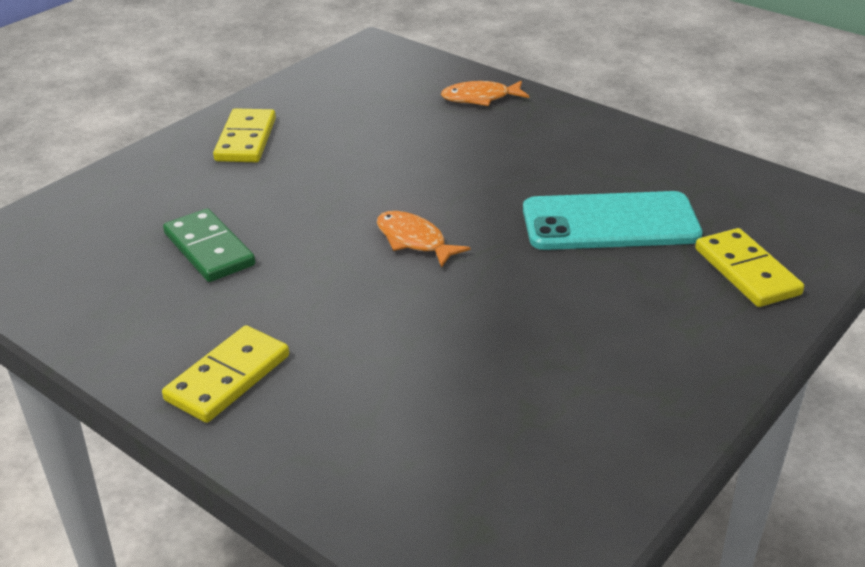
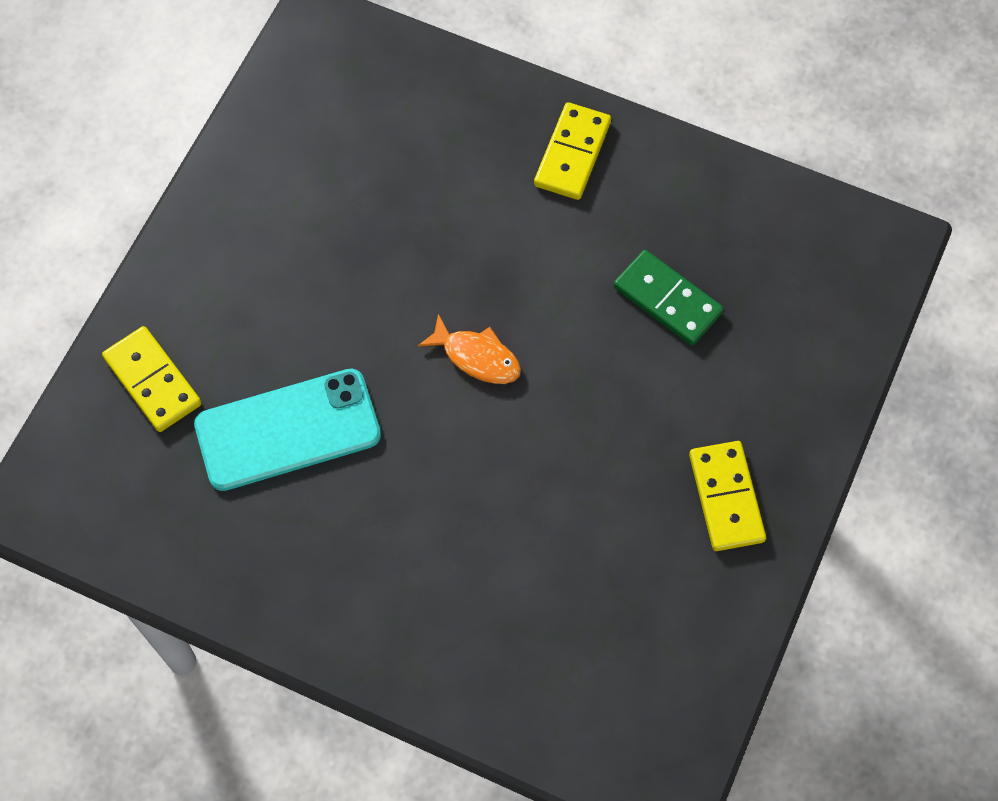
camera: 165 degrees right, 30 degrees up
orange fish [441,81,529,106] -> none

